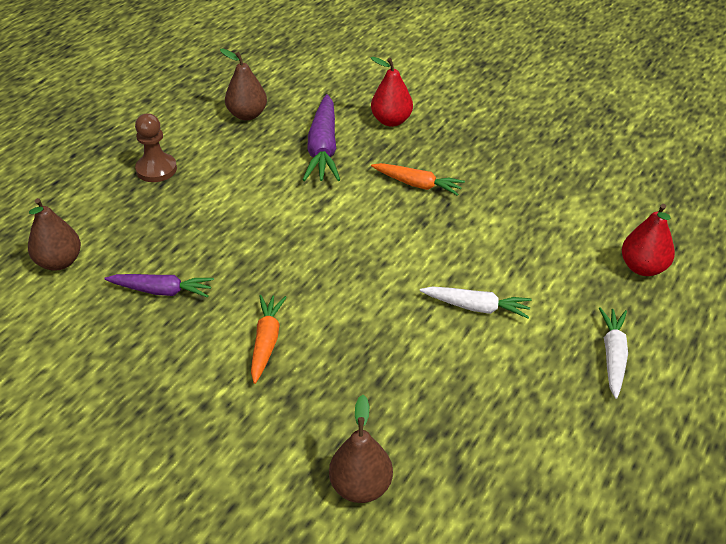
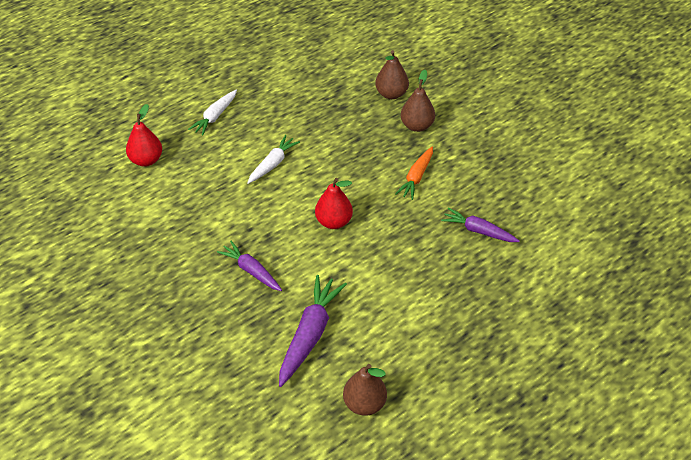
camera: 160 degrees left, 5 degrees up
brown pear [28,198,81,271] -> brown pear moved to [401,70,435,132]
brown pawn [135,113,177,182] -> none
red pear [371,57,413,127] -> red pear moved to [315,178,353,229]
orange carrot [371,163,465,196] -> purple carrot [217,241,282,291]
white carrot [420,286,532,319] -> white carrot turned 90 degrees clockwise [247,135,300,184]

